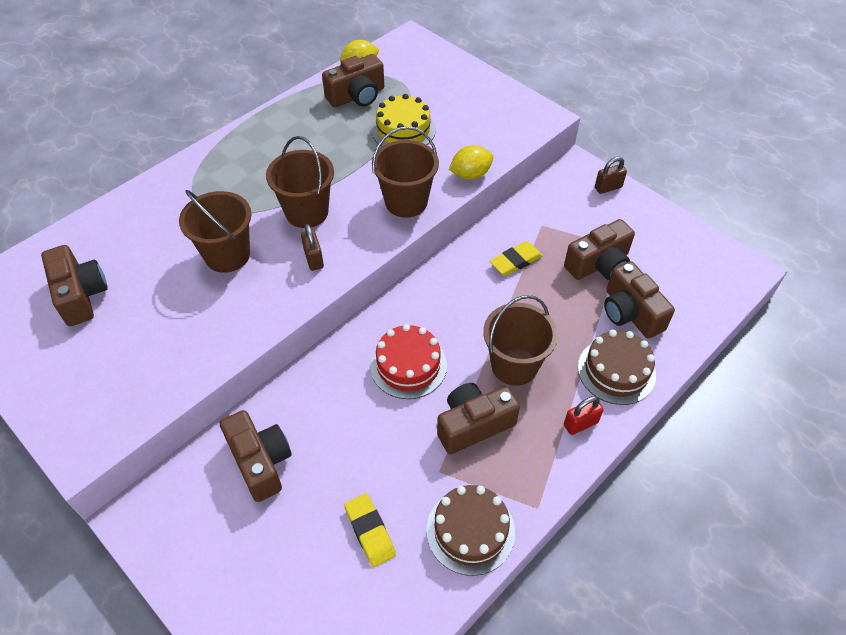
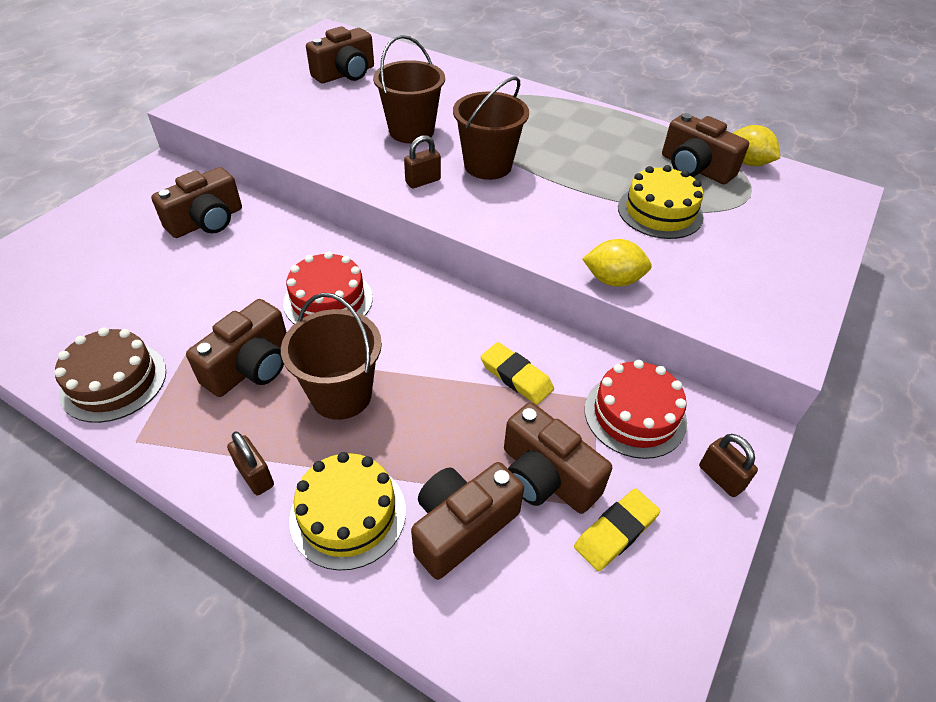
camera: 75 degrees right, 5 degrees down
yellow eraser [344,493,396,567] -> yellow eraser moved to [574,488,660,571]
brown bucket [372,126,439,218] -> none
brown camera [437,383,520,454] -> brown camera turned 75 degrees clockwise [186,299,287,397]
yellow lemon [449,145,493,180] -> yellow lemon turned 45 degrees counterclockwise [583,239,652,287]
red padlock [564,396,604,435] -> brown padlock [227,431,274,495]
brown cake [578,330,656,405] -> yellow cake [289,452,406,570]
none -> red cake [585,360,687,459]

